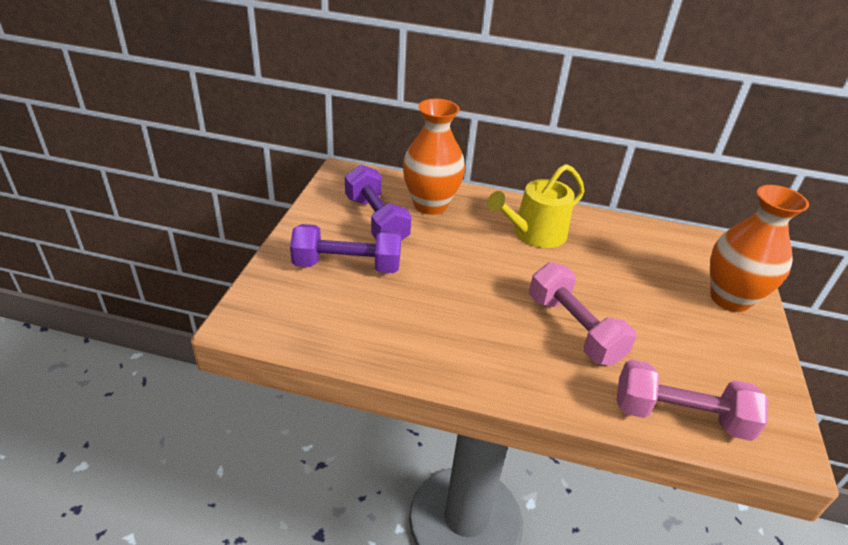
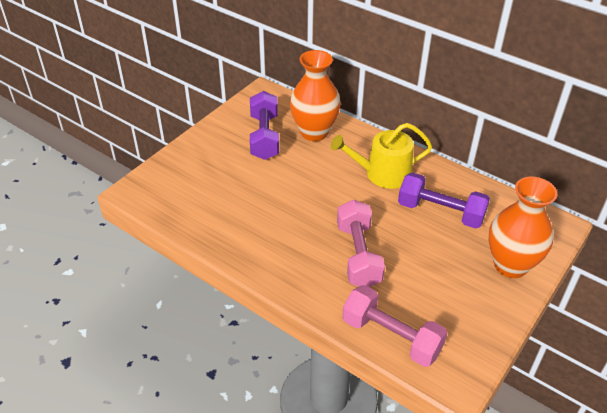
camera: 25 degrees right, 5 degrees up
purple dumbbell [290,224,401,273] -> purple dumbbell moved to [398,172,490,228]

